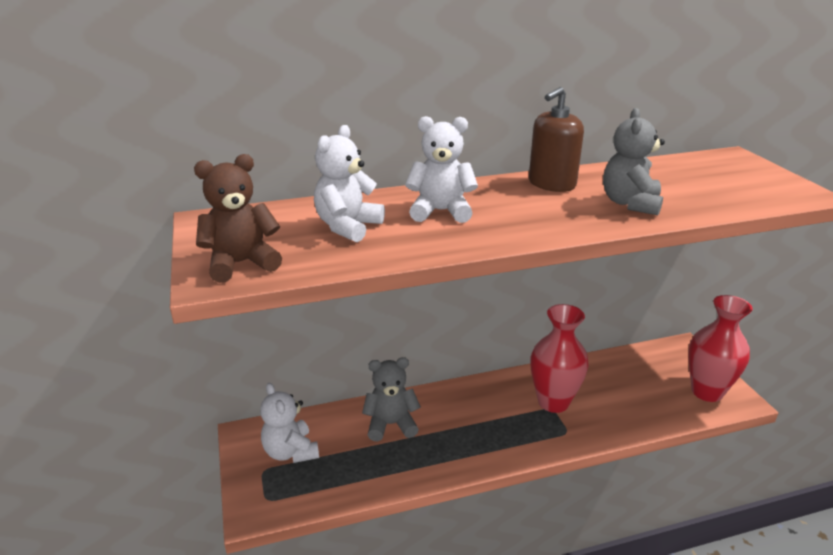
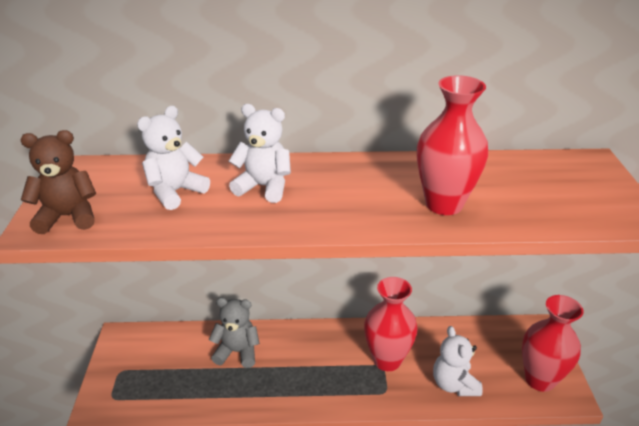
camera: 15 degrees right, 5 degrees up
white teddy bear [260,383,319,463] -> white teddy bear moved to [433,326,483,396]
brown soap dispenser [529,87,584,192] -> none
grey teddy bear [603,108,665,215] -> red vase [417,75,488,215]

